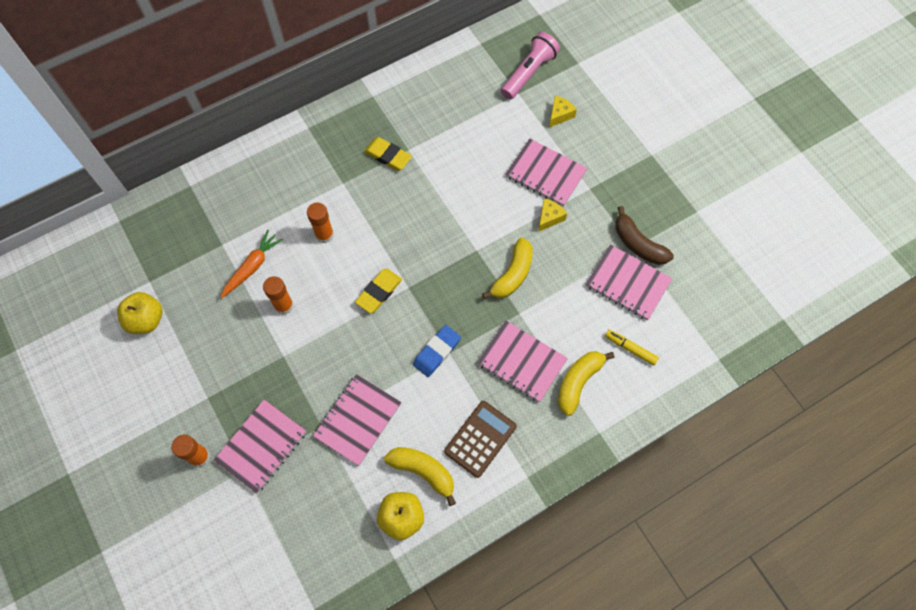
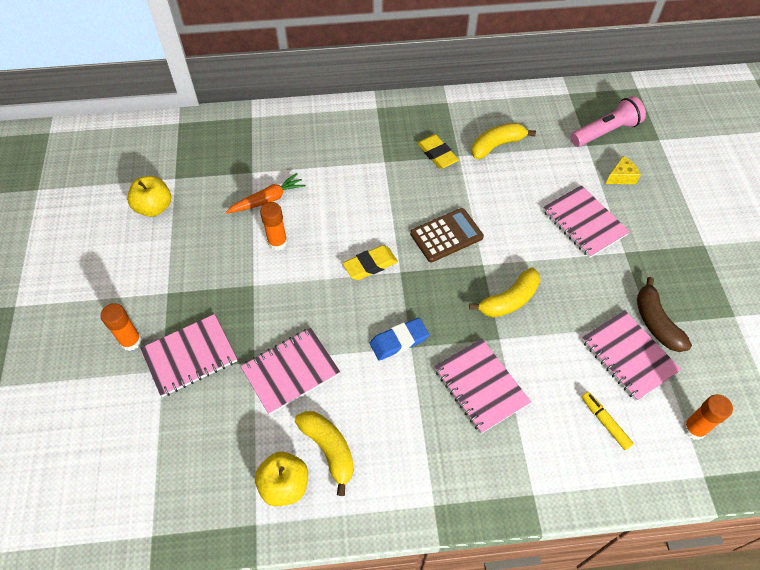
camera: 25 degrees right, 10 degrees down
orange glue stick [307,203,334,243] -> orange glue stick moved to [683,394,733,440]
brown calculator [444,401,517,478] -> brown calculator moved to [410,208,484,262]
yellow cheese [538,198,567,232] -> none
yellow banana [558,351,614,416] -> yellow banana moved to [471,123,536,159]

